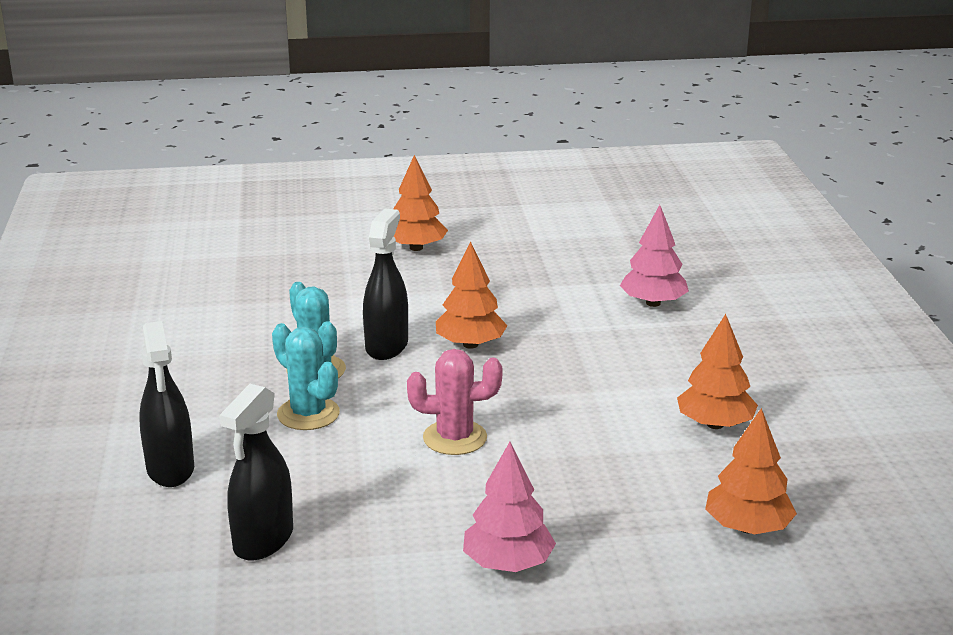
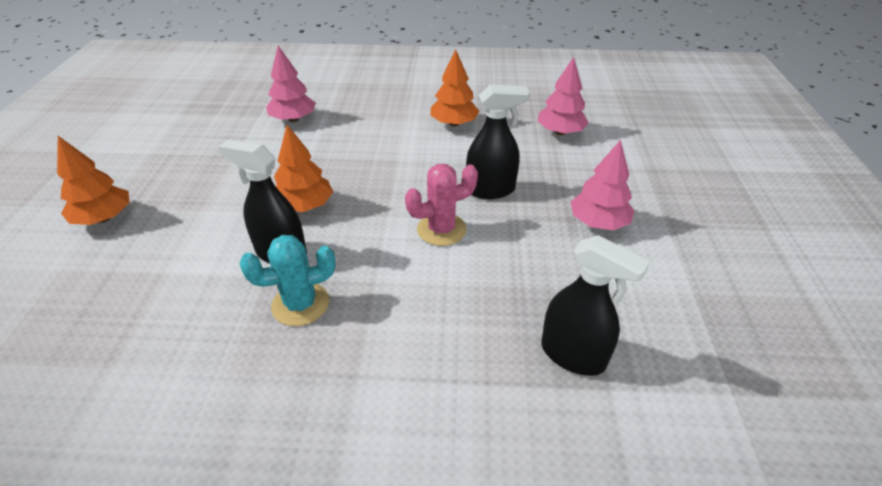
camera: 80 degrees left, 15 degrees up
black spray bottle [139,321,194,487] -> black spray bottle moved to [466,84,529,199]
turquoise cactus [272,323,340,430] -> none
pink cactus [407,349,502,455] -> pink cactus turned 60 degrees clockwise [405,164,478,246]
orange tree [705,408,797,534] -> pink tree [537,57,589,135]

